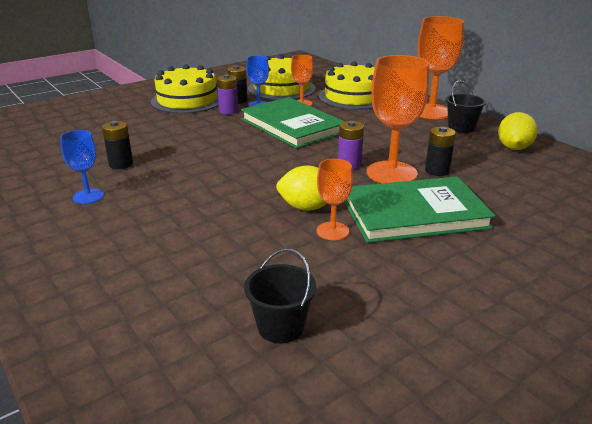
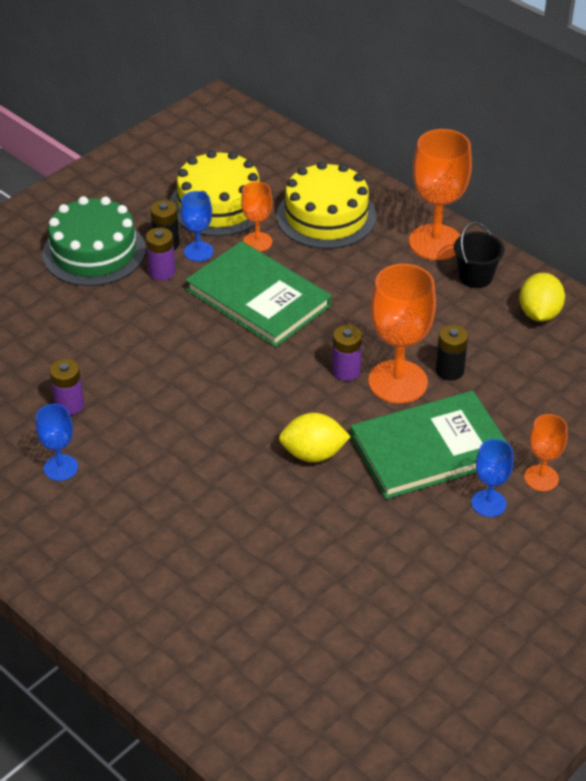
camera: 10 degrees left, 15 degrees up
black battery [102,121,133,169] -> purple battery [49,359,84,415]
yellow cake [151,64,219,114] -> green cake [42,196,146,286]
black bucket [244,248,316,343] -> none
orange goblet [317,159,353,240] -> orange goblet moved to [524,414,568,491]
none -> blue goblet [471,439,514,517]

